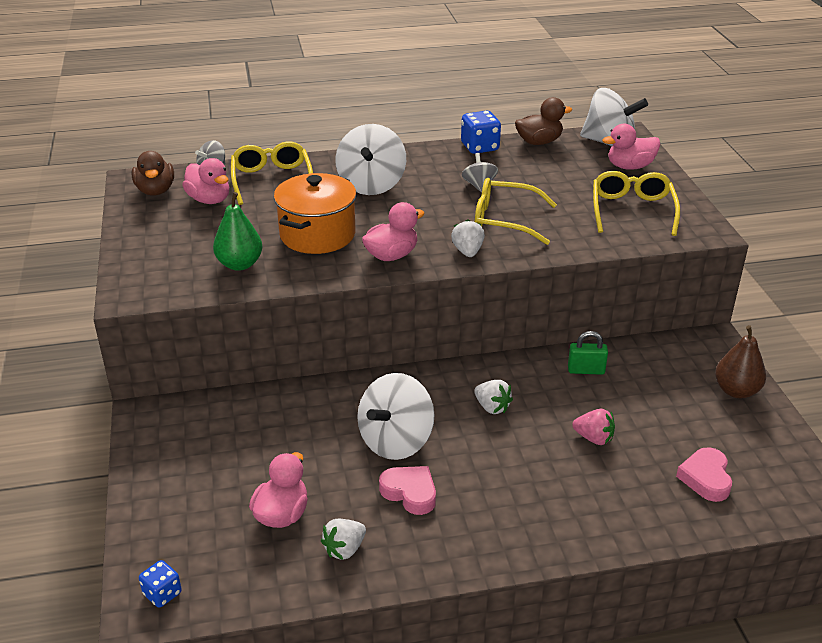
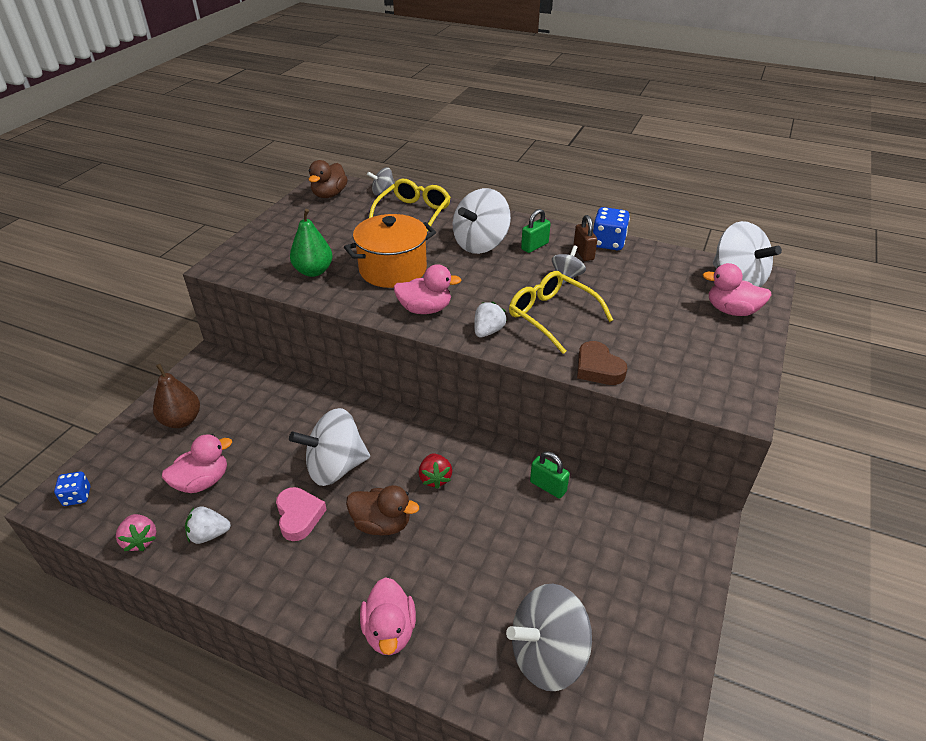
camera: 35 degrees right, 5 degrees up
pink duck [182,158,229,204] -> pink duck moved to [360,577,416,655]
white strawberry [474,380,513,414] -> red strawberry [419,453,452,489]
brown duck [515,97,572,145] -> brown duck moved to [346,485,419,535]
pink strawberry [572,409,615,445] -> pink strawberry moved to [116,514,156,551]
yellow glasses [593,171,680,236] -> none
pink heart [676,447,732,502] -> grey spinning top [506,584,592,691]
brown pear [715,325,766,398] -> brown pear moved to [153,364,200,428]
none -> green padlock [521,209,551,253]
none -> brown padlock [573,215,597,261]
none -> brown heart [577,341,627,385]

